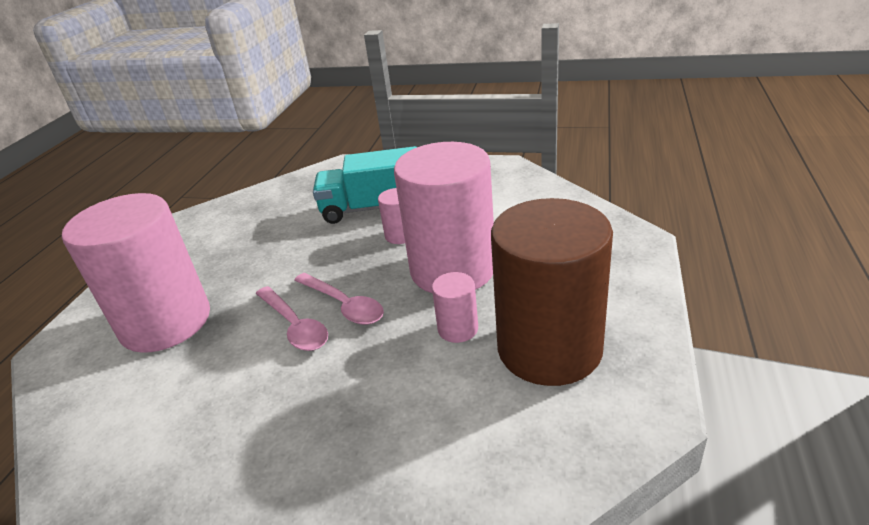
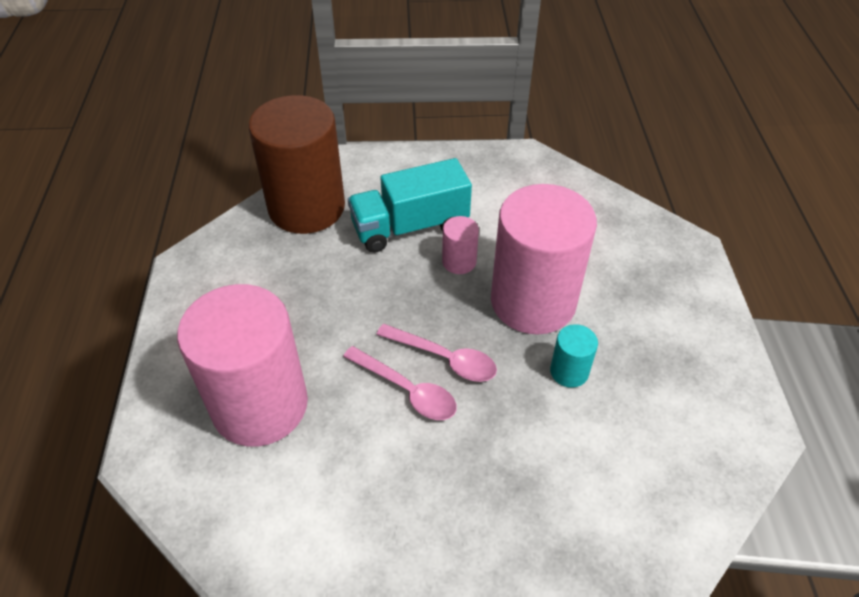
camera: 20 degrees left, 15 degrees up
pink cylinder [432,272,478,343] -> turquoise cylinder [550,324,598,388]
brown cylinder [491,198,613,386] -> brown cylinder moved to [248,95,345,234]

